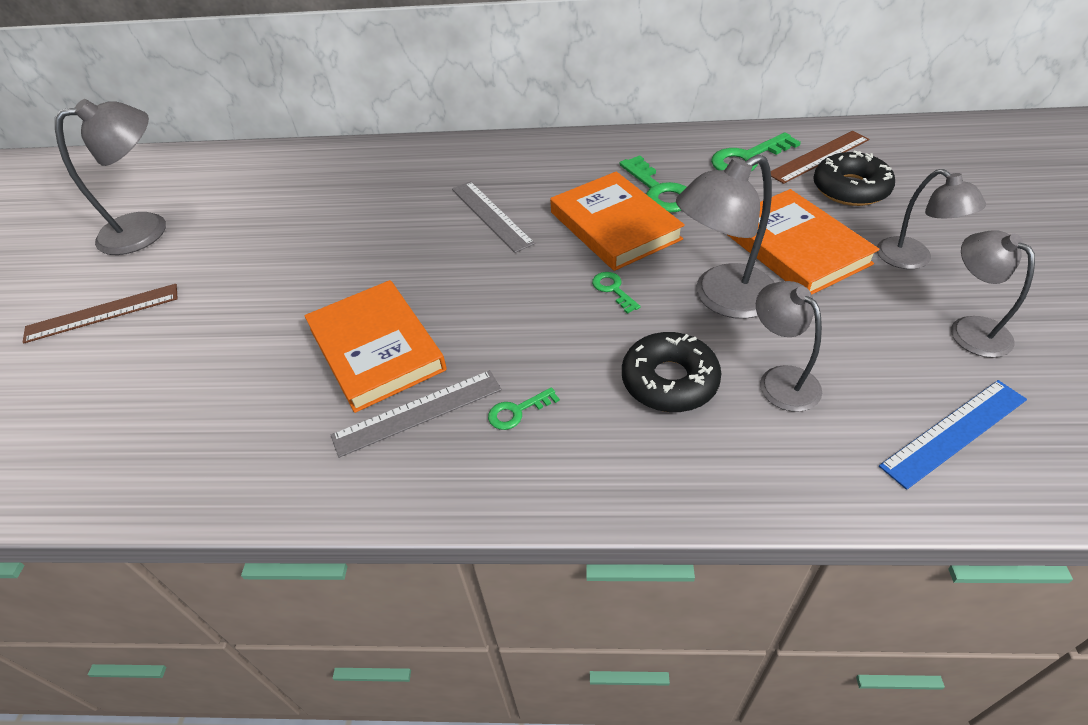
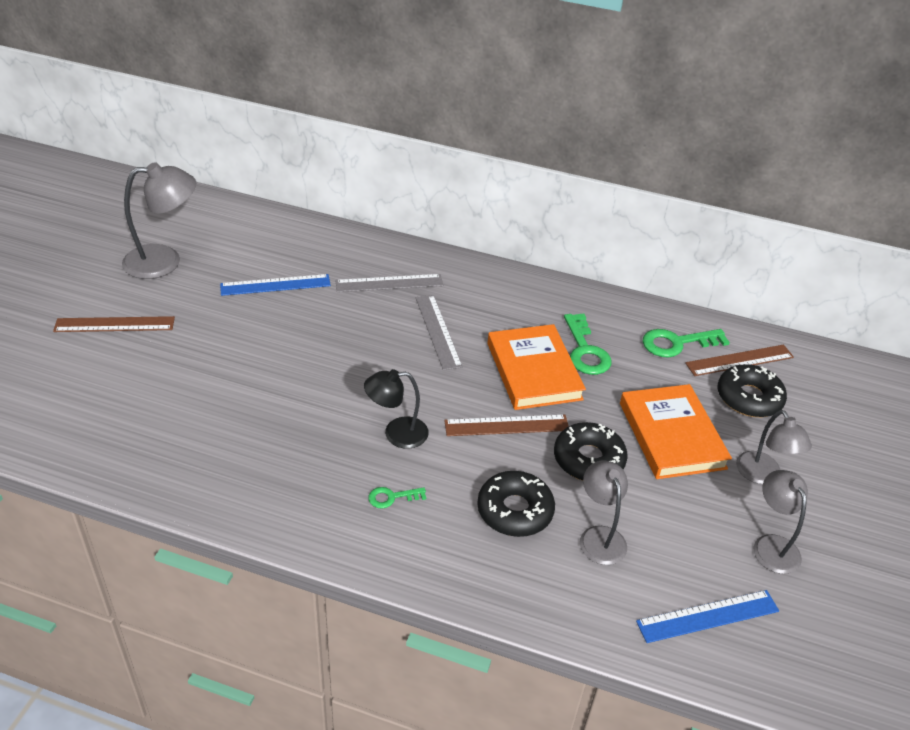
camera: 10 degrees right, 5 degrees down
orange book [304,280,447,413] -> none
grey ruler [331,370,502,458] -> grey ruler moved to [335,274,443,292]
green key [592,272,641,314] -> brown ruler [444,415,569,436]
grey lamp [676,154,775,319] -> black donut [554,422,628,481]
none -> blue ruler [220,274,331,296]
none -> black lamp [364,369,429,449]

